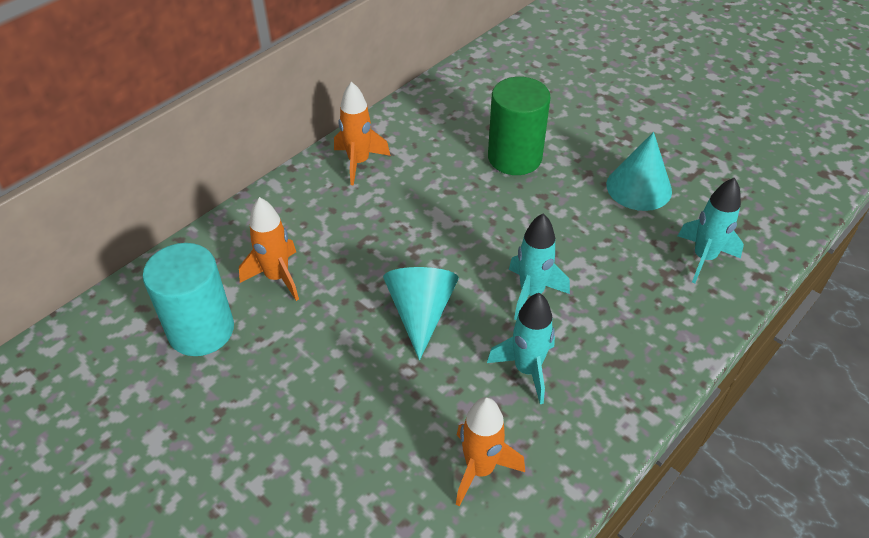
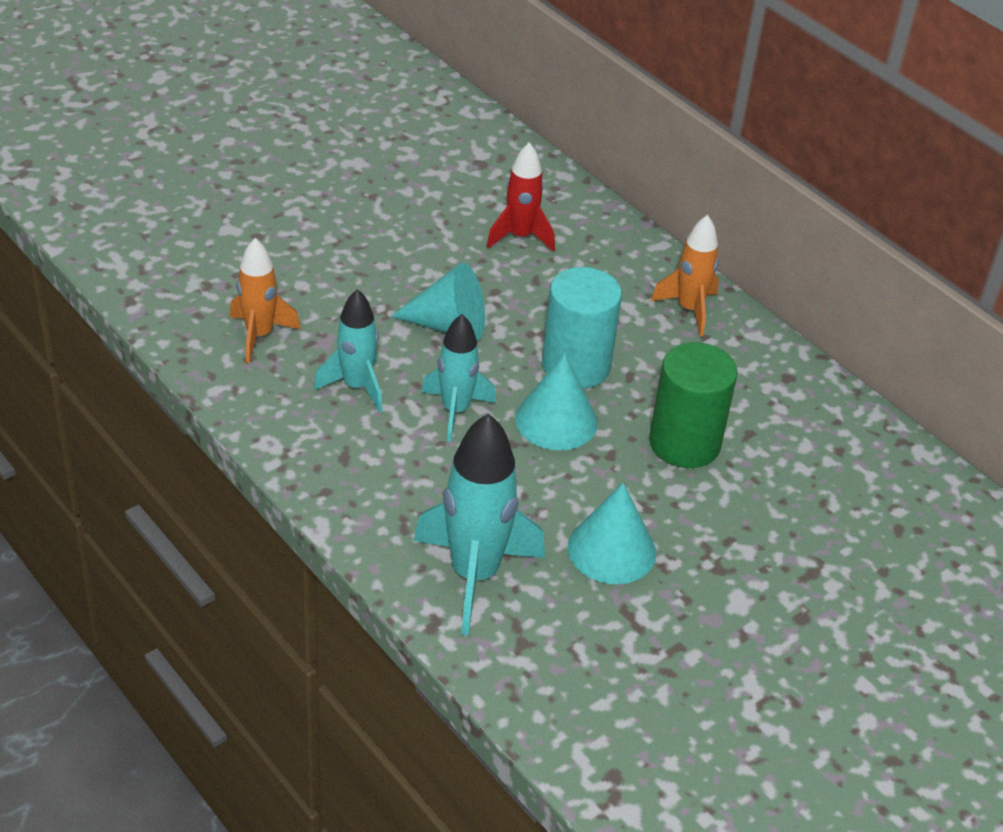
camera: 95 degrees right, 5 degrees down
turquoise cylinder [143,243,234,356] -> turquoise cylinder moved to [542,267,622,388]
orange rocket [239,197,299,301] -> red rocket [486,142,555,252]
turquoise rocket [678,177,744,283] -> turquoise rocket [413,413,545,635], size x1.60
none -> turquoise cone [515,353,597,450]

